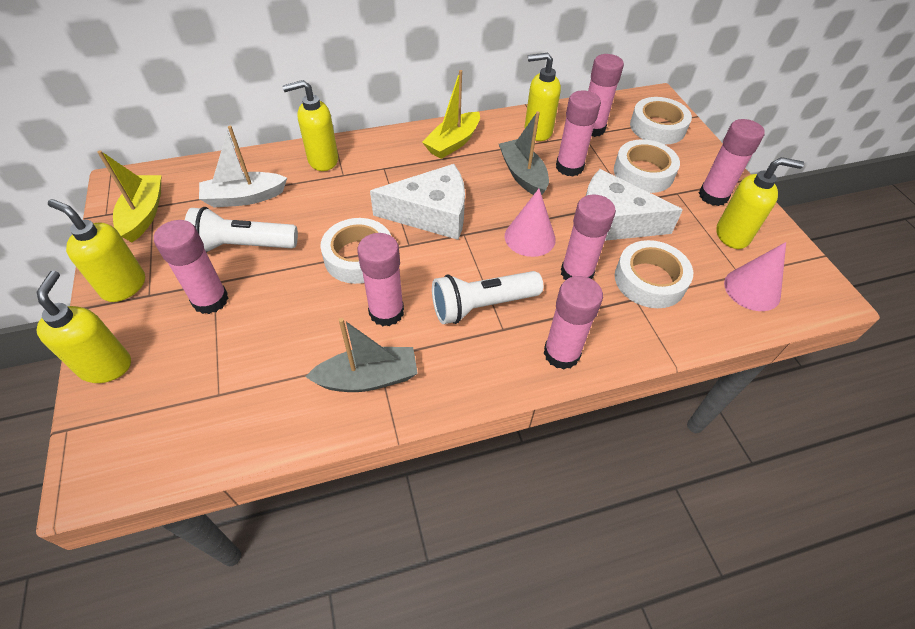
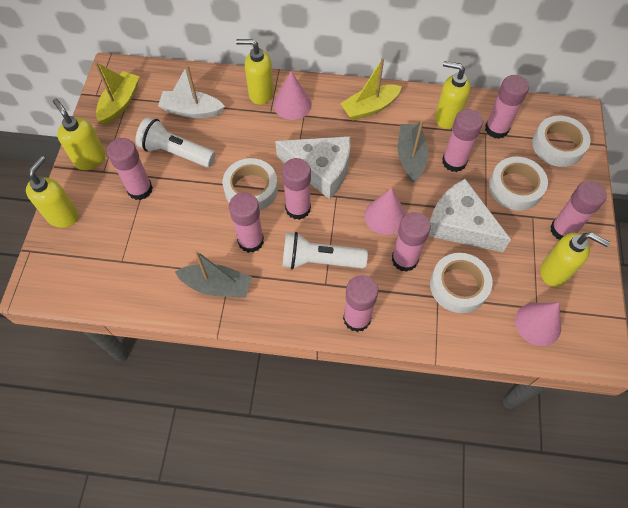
camera: 25 degrees right, 10 degrees up
none -> pink cone [274,71,312,120]
none -> pink glue stick [282,158,311,220]

